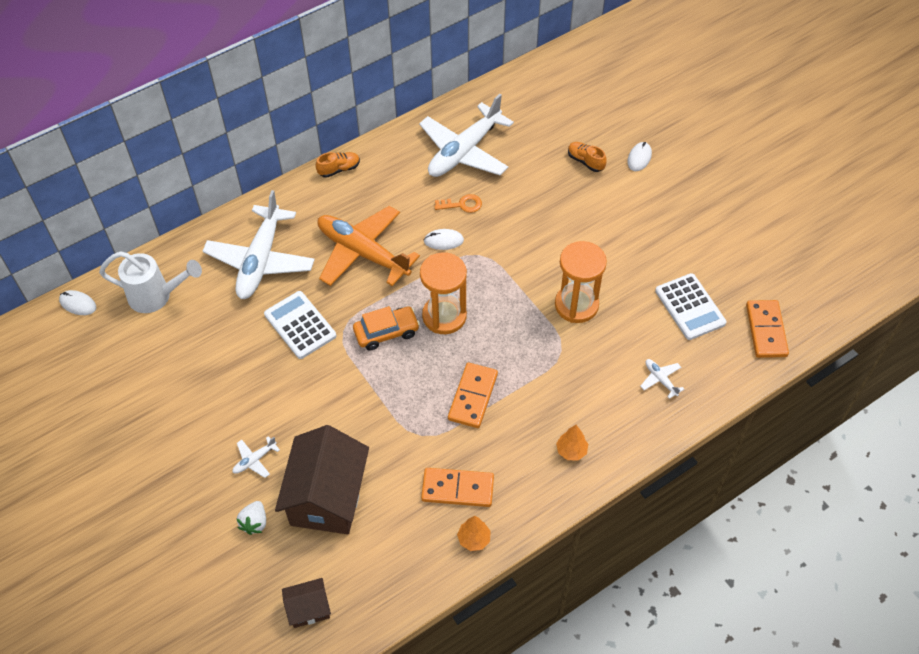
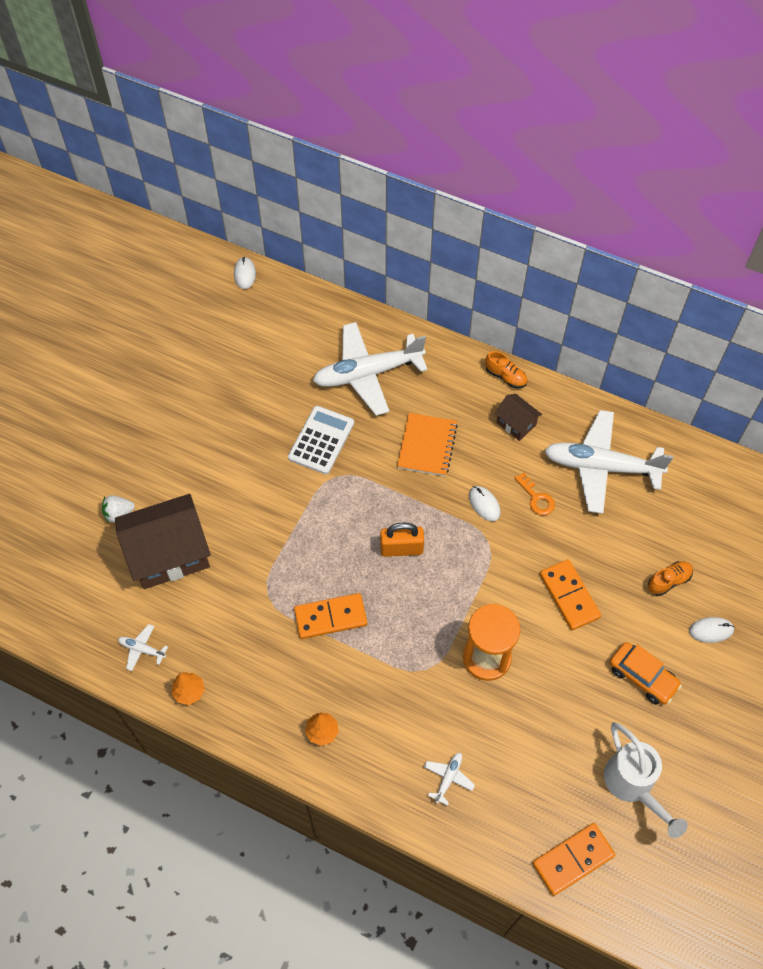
camera: 60 degrees right, 5 degrees up
white watering can [99,251,202,313] -> white watering can moved to [604,722,688,838]
white plane [233,436,280,478] -> white plane moved to [118,624,168,671]
brown house [282,578,331,628] -> brown house moved to [494,394,542,441]
orange plane [317,206,420,286] -> orange notebook [397,413,458,476]
orange car [353,306,420,350] -> orange car moved to [610,642,682,705]
orange hourglass [420,252,467,334] -> orange padlock [380,523,424,557]
orange domino [421,468,494,507] -> orange domino moved to [540,559,601,630]
orange shoe [568,142,607,172] -> orange shoe turned 45 degrees clockwise [648,561,693,596]
white calculator [655,273,726,340] -> none

